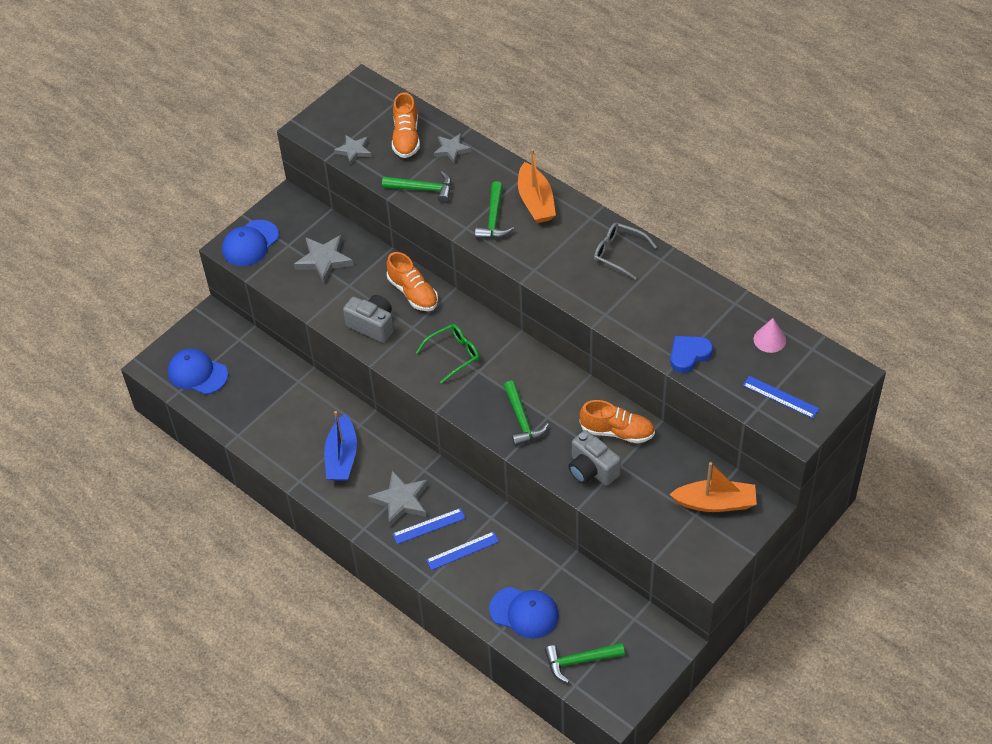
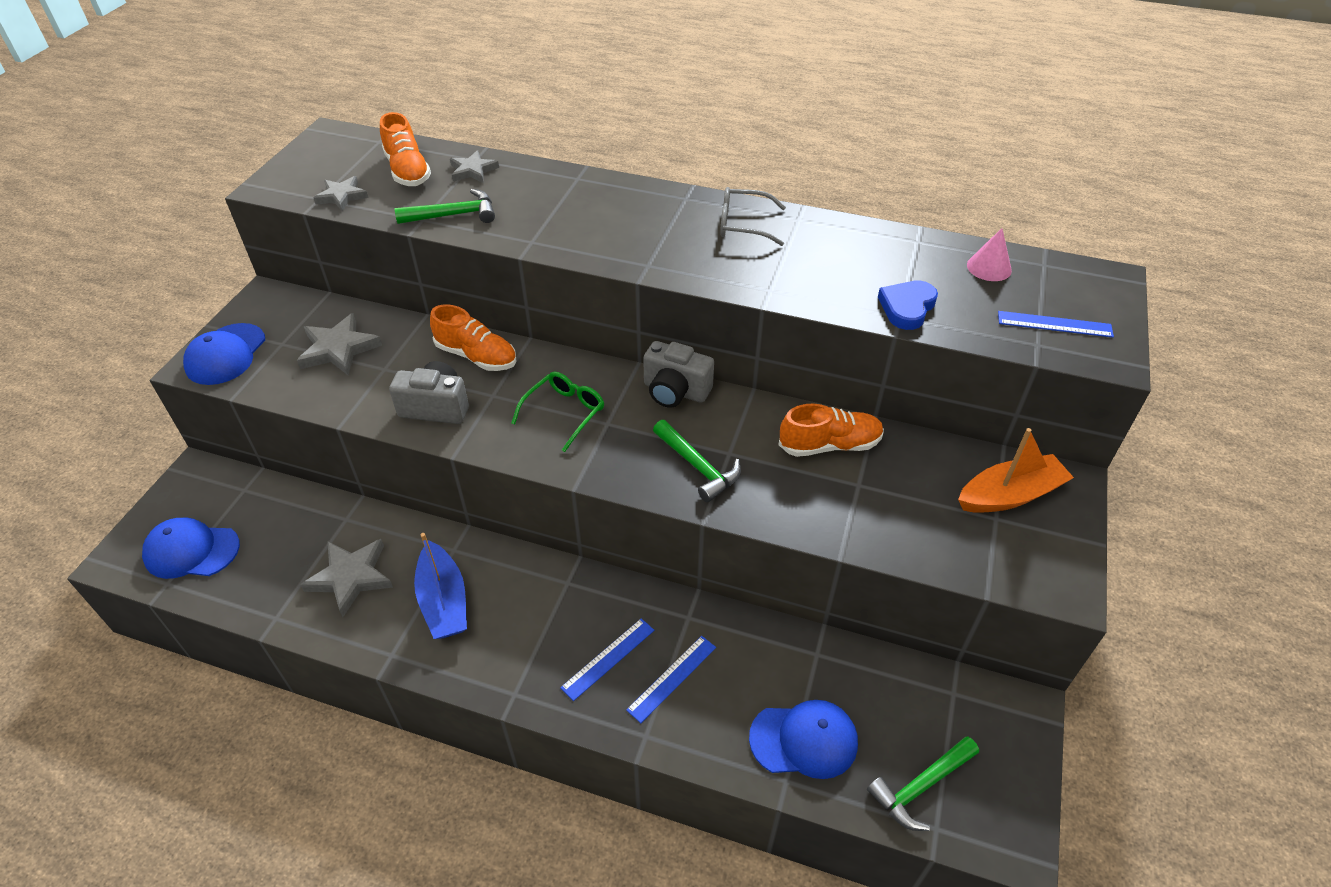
camera: 25 degrees left, 5 degrees down
grey star [368,470,428,527] -> grey star moved to [300,539,393,617]
green hammer [475,182,514,239] -> none
orange boat [518,149,556,223] -> none
grey camera [568,430,621,486] -> grey camera moved to [643,341,714,408]

